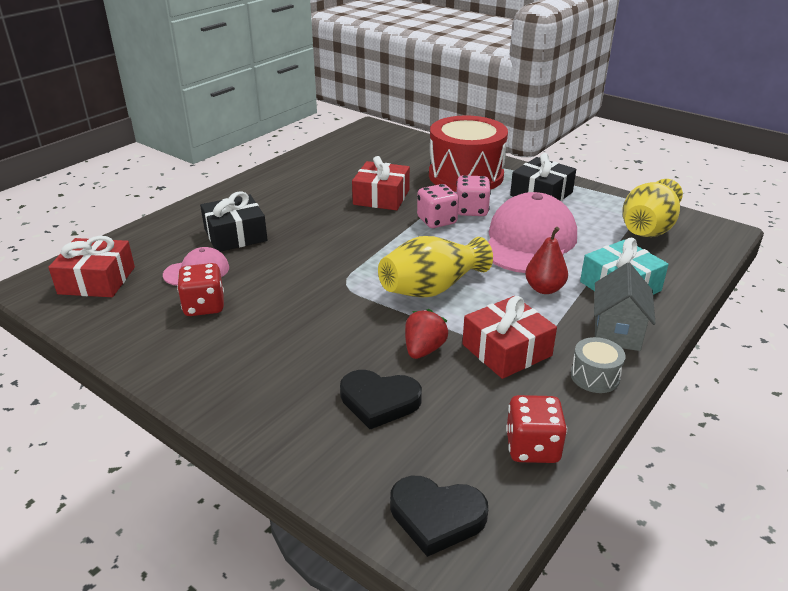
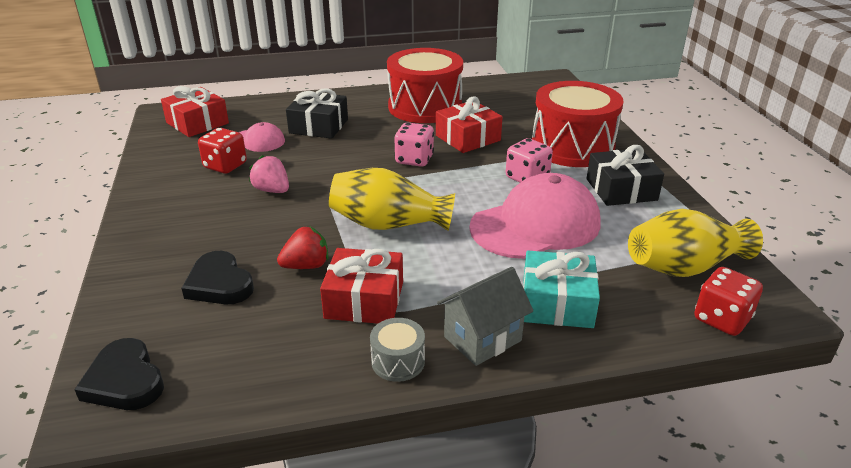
camera: 40 degrees right, 0 degrees up
pink dice [417,184,459,228] -> pink dice moved to [394,122,434,167]
red dice [506,395,567,463] -> red dice moved to [694,267,763,336]
red pear [525,227,568,294] -> none
none -> pink strawberry [249,155,289,193]
none -> red drum [387,48,463,123]

